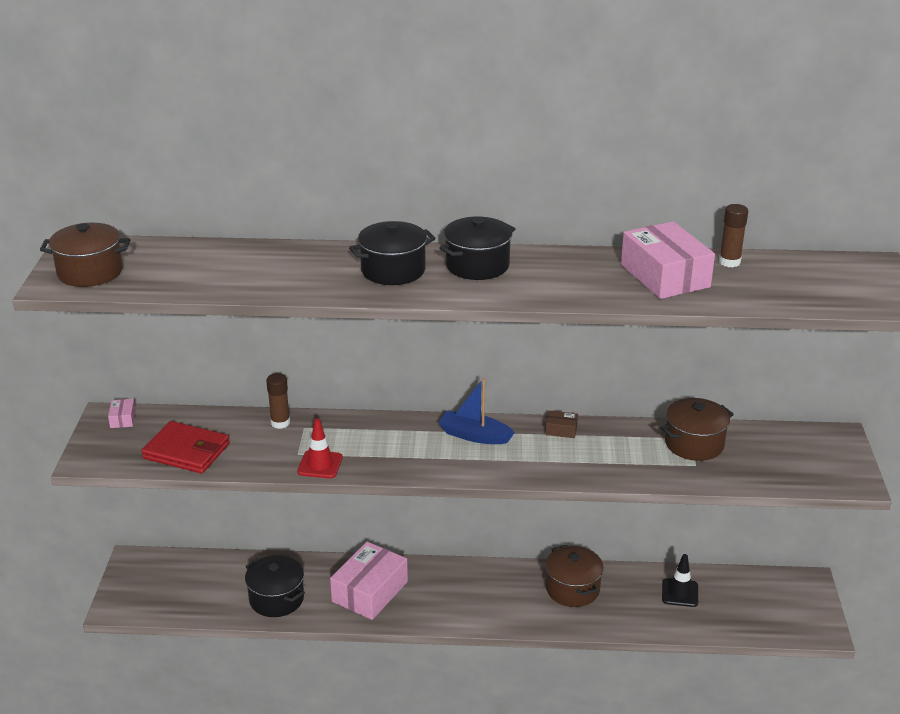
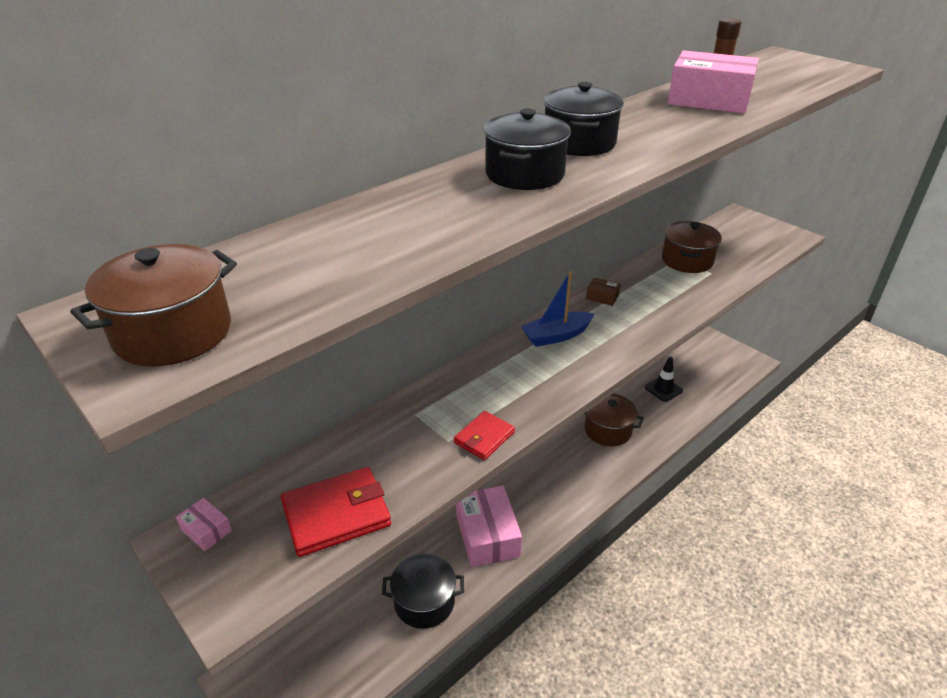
camera: 45 degrees left, 5 degrees up
brown glue stick [266,373,290,429] -> none
red traffic cone [297,419,343,478] -> red wallet [454,411,515,460]
brown box [546,411,578,438] -> brown box turned 60 degrees clockwise [586,277,621,306]

